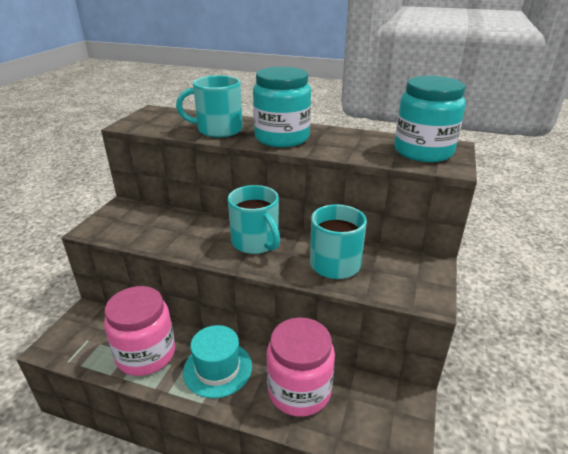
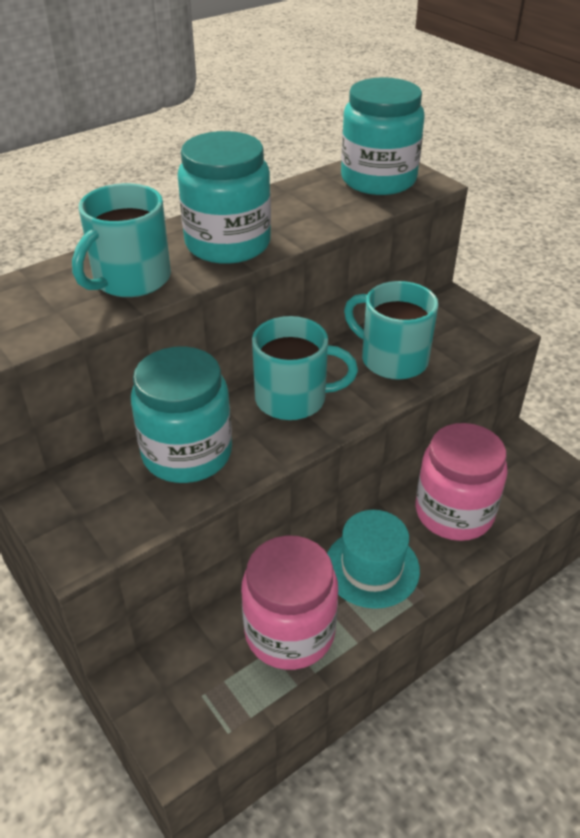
camera: 55 degrees left, 10 degrees up
none -> turquoise jar [131,346,232,483]

